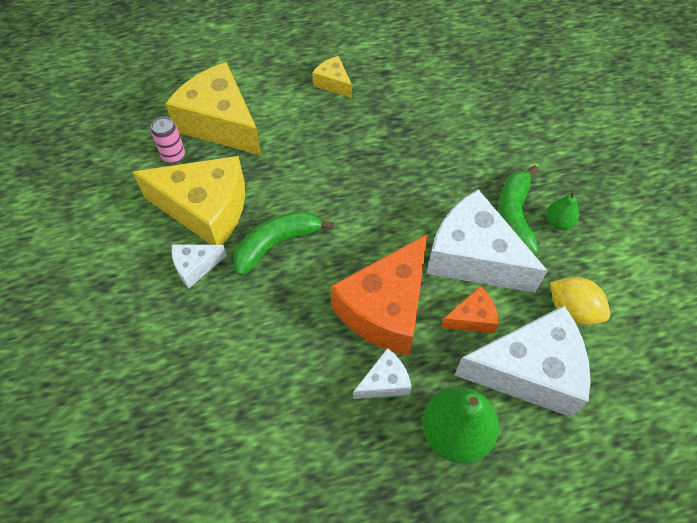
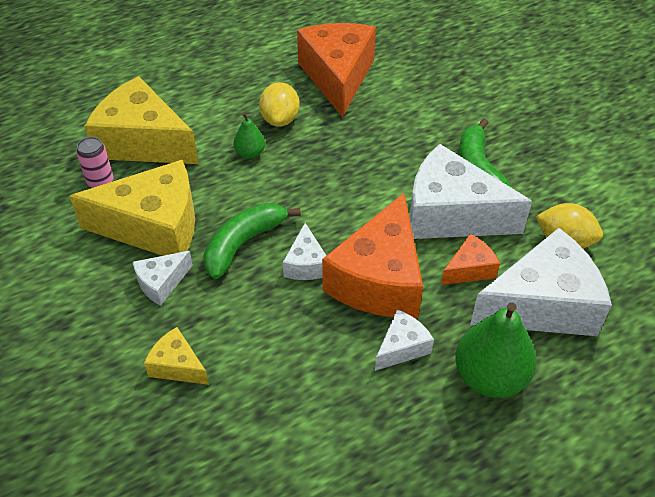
camera: 15 degrees left, 10 degrees down
yellow cheese [312,56,352,98] -> yellow cheese moved to [144,327,209,385]
green pear [547,191,579,230] -> green pear moved to [233,113,265,159]
none -> yellow lemon [259,82,300,127]
none -> white cheese [283,223,327,280]
none -> orange cheese [297,23,376,118]

